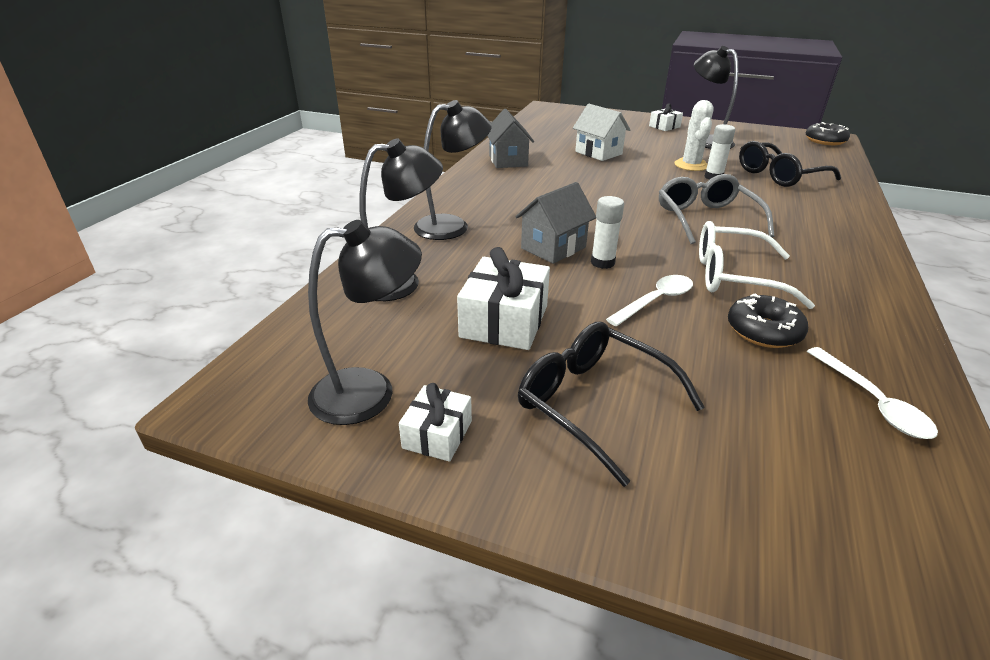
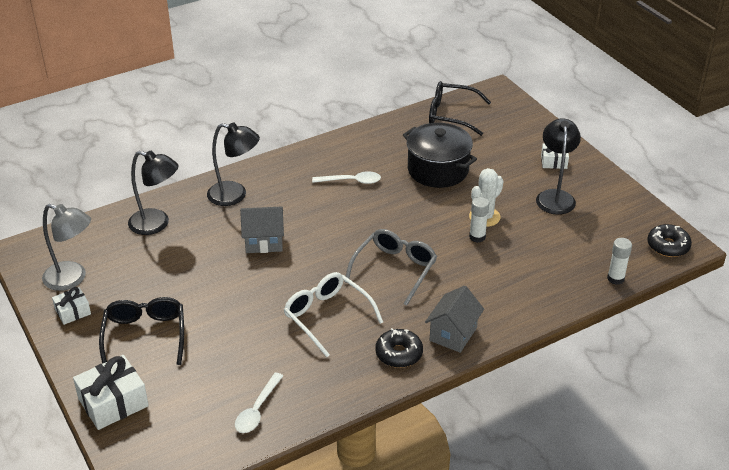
camera: 40 degrees right, 5 degrees up
black lamp [308,220,422,425] -> grey lamp [42,204,91,291]
white gift [457,247,550,350] -> white gift moved to [73,355,149,430]
grey house [487,109,534,168] -> grey house moved to [425,286,484,353]
white house [573,104,631,161] -> black pot [403,123,477,188]
white glue stick [591,196,624,269] -> white glue stick moved to [607,238,632,285]
white spoon [606,275,693,326] -> white spoon moved to [312,171,381,184]
black donut [728,293,808,348] -> black donut moved to [375,328,423,368]
black glasses [739,141,841,187] -> black glasses moved to [429,81,491,136]

